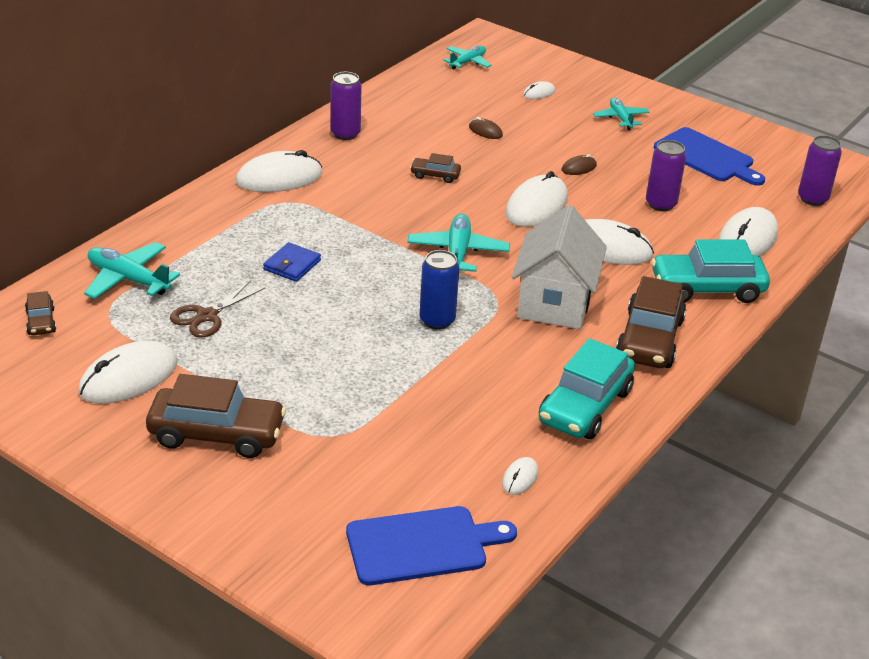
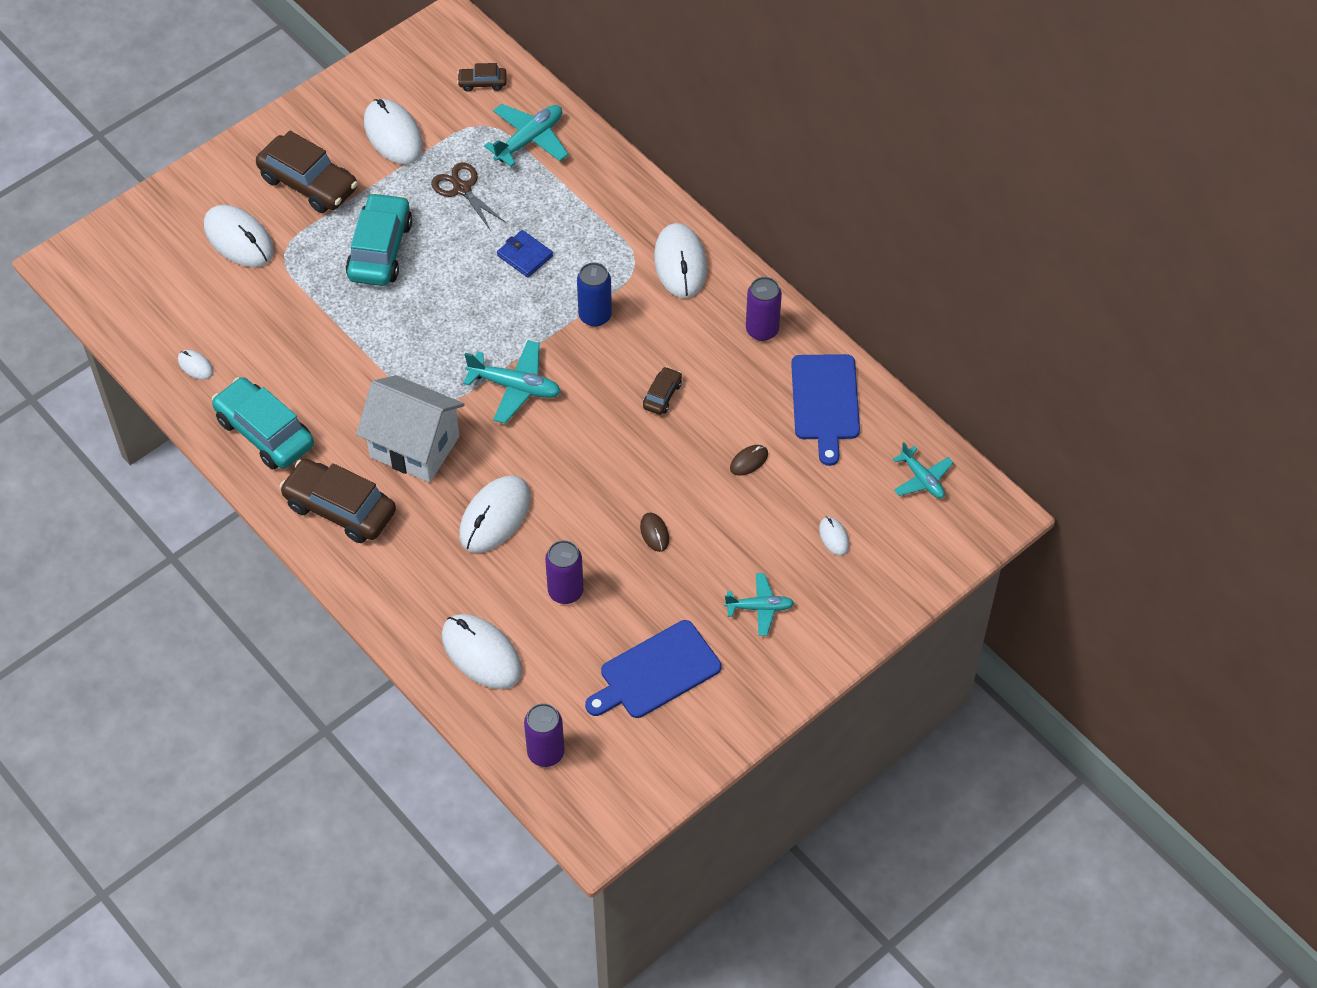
camera: 105 degrees right, 20 degrees up
brown car [146,374,286,458] -> brown car turned 75 degrees counterclockwise [256,130,358,213]
blue cutting board [346,506,517,585] -> blue cutting board moved to [791,354,860,466]
blue can [419,250,459,330] -> blue can moved to [577,262,612,327]
white mouse [505,171,568,227] -> white mouse moved to [204,205,274,267]
turquoise car [651,239,770,303] -> turquoise car moved to [346,192,412,286]

